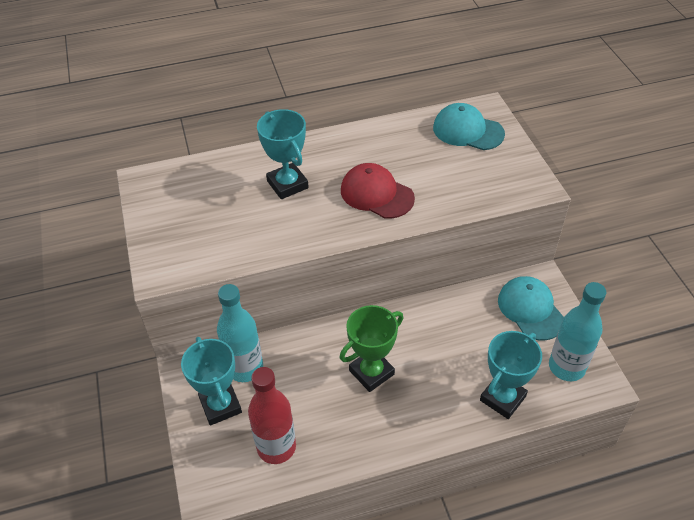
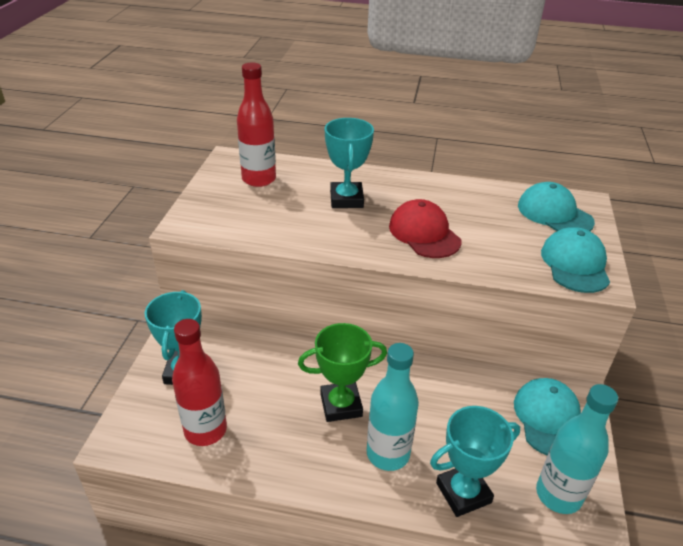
camera: 25 degrees right, 10 degrees down
turquoise bottle [217,284,263,382] -> turquoise bottle moved to [367,343,419,471]
none -> red bottle [237,62,276,187]
none -> turquoise cap [541,227,610,293]

